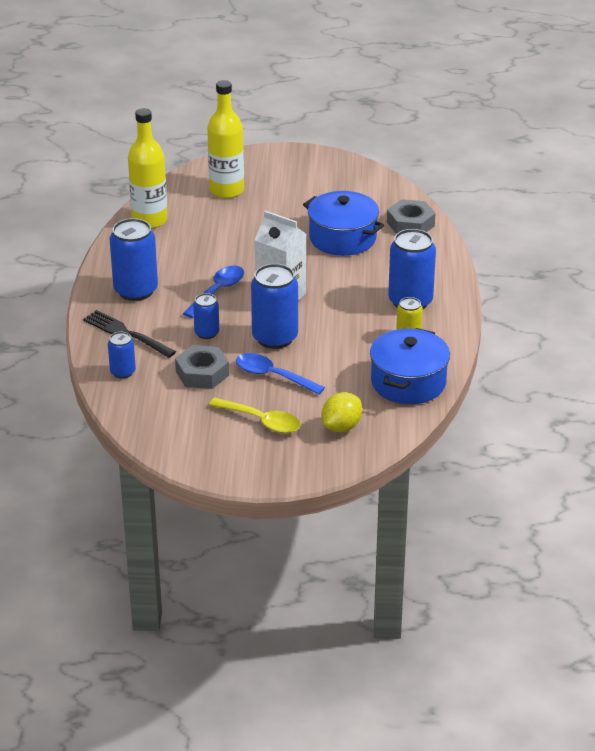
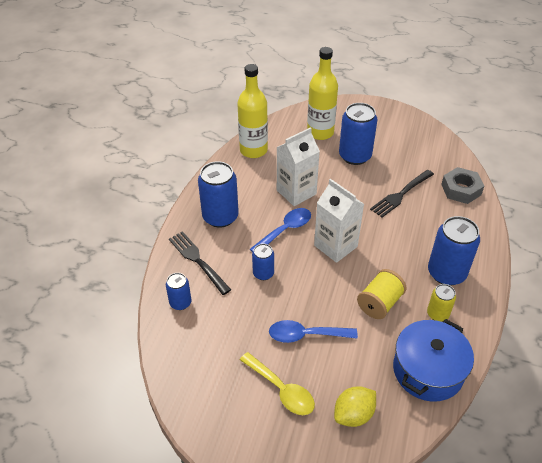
camera: 15 degrees right, 10 degrees up
grey nut [175,345,229,389] -> none
blue spoon [236,353,325,395] -> blue spoon turned 45 degrees counterclockwise [269,320,358,343]
blue can [251,264,298,349] -> blue can moved to [339,103,378,165]
blue pot [303,191,384,256] -> black fork [370,170,434,217]
none -> white carton [276,127,320,206]
none -> yellow spool [357,269,407,319]

